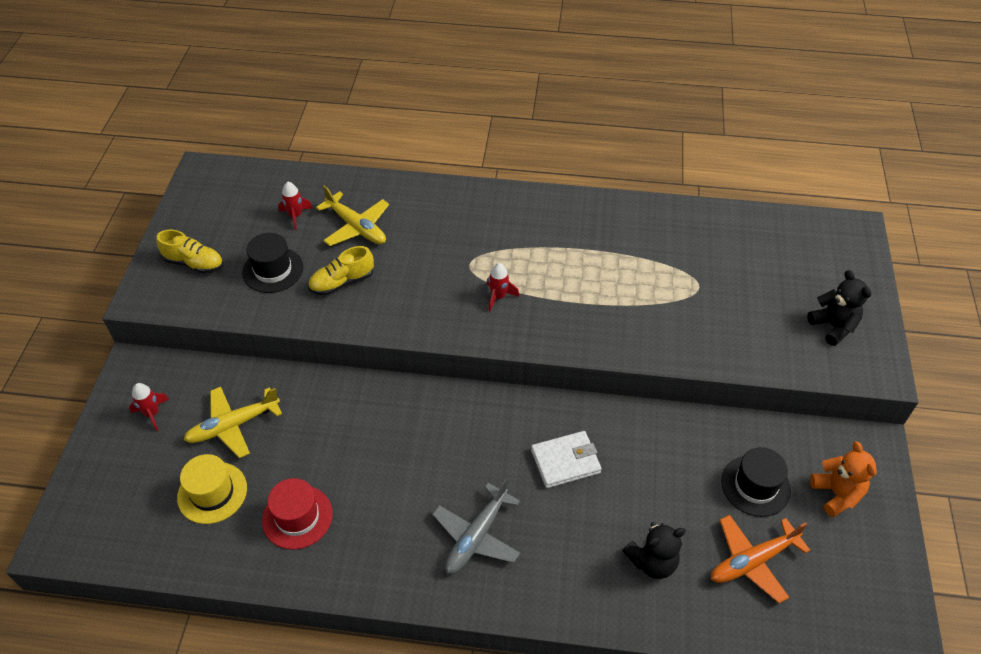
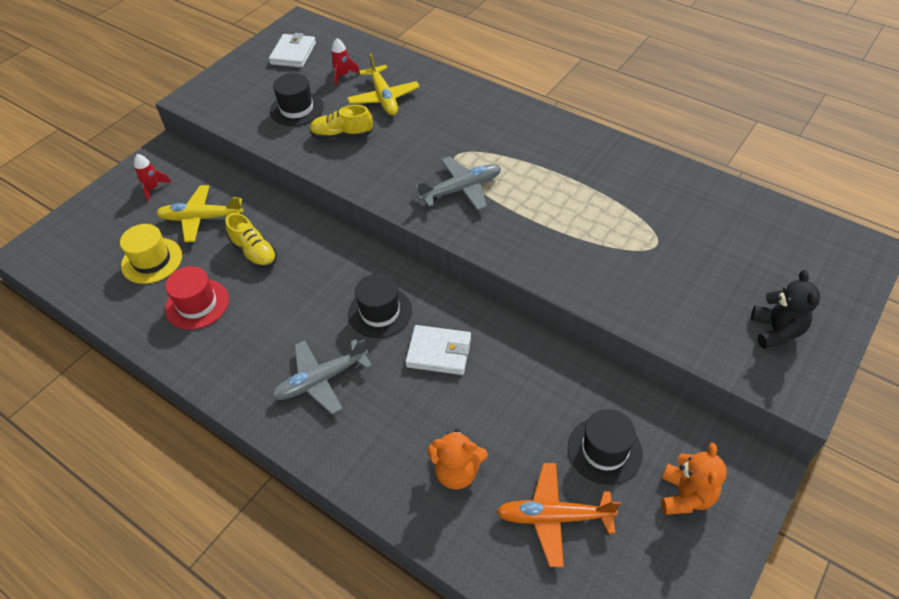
camera: 30 degrees right, 0 degrees up
yellow shoe [156,230,223,274] -> yellow shoe moved to [225,213,277,268]
red rocket [487,263,519,312] -> grey plane [415,156,501,211]
black teddy bear [622,522,686,579] -> orange teddy bear [427,429,488,490]
none -> white wallet [269,33,316,68]
none -> black hat [348,274,412,338]

